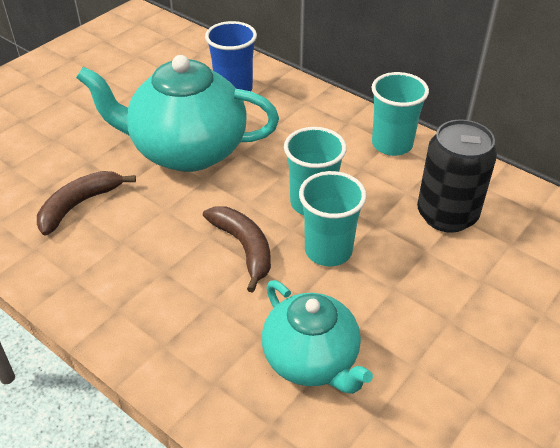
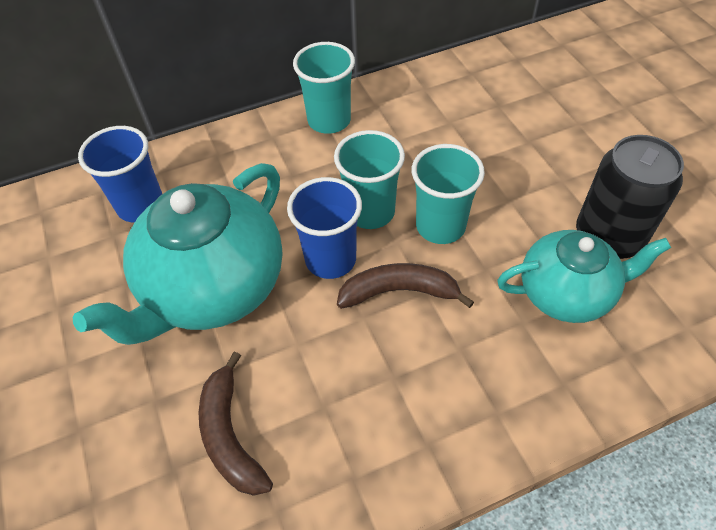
camera: 60 degrees left, 10 degrees up
black can [417,120,497,233] -> black can moved to [576,135,684,259]
none -> blue cup [287,177,362,279]

